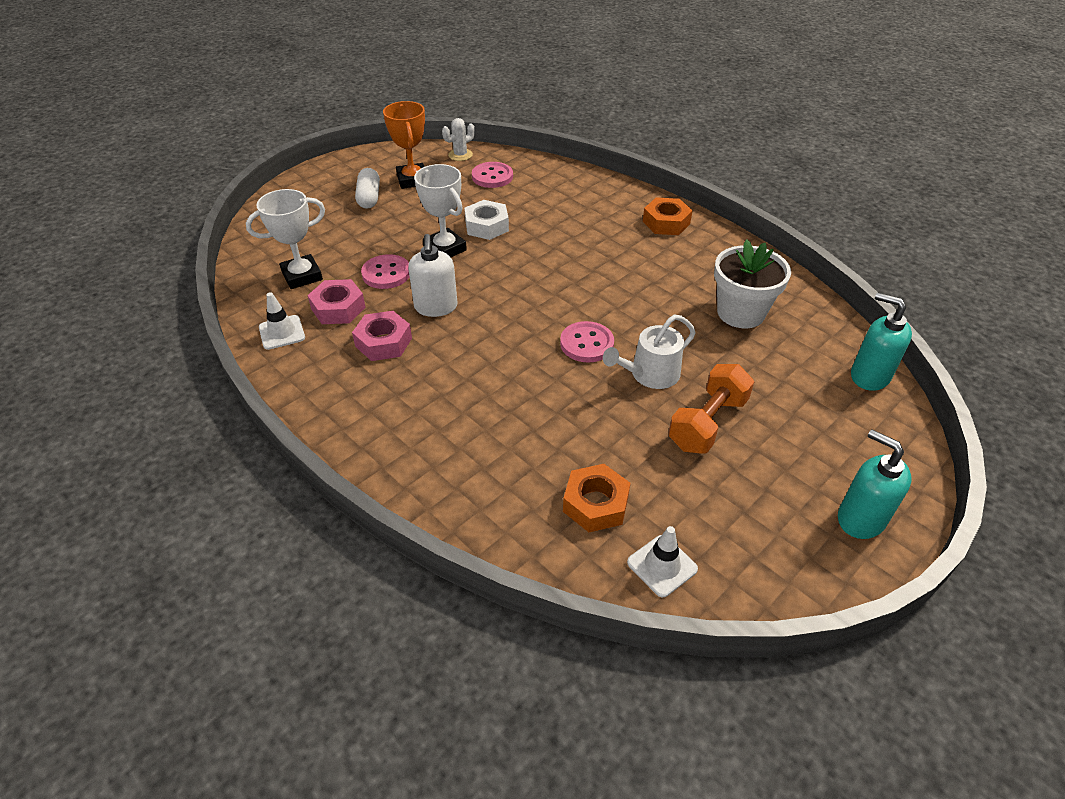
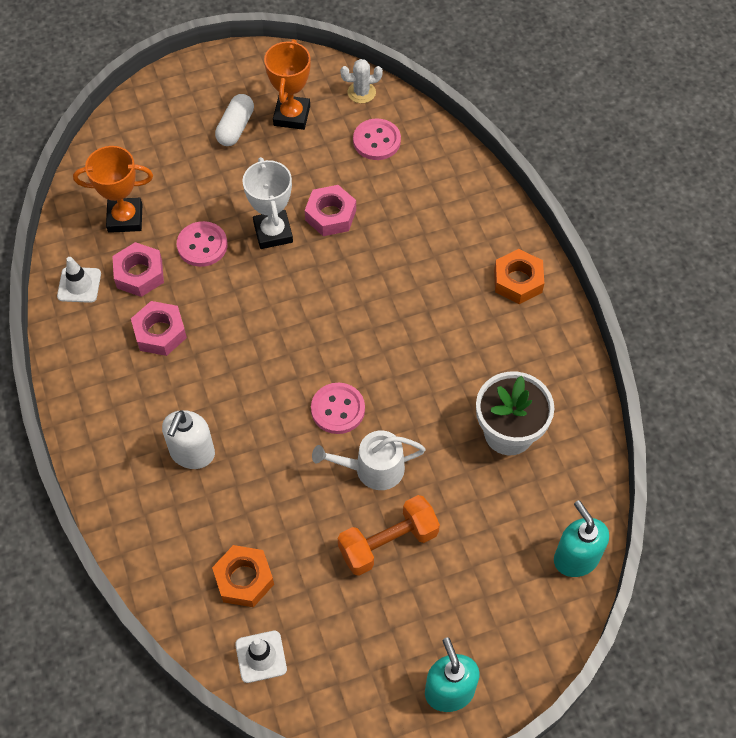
camera: 25 degrees right, 15 degrees up
white trophy [246,189,325,289] -> orange trophy [73,146,153,233]
white soap dispenser [408,234,458,317] -> white soap dispenser moved to [162,410,215,469]
white nut [464,200,509,240] -> pink nut [305,185,356,236]

